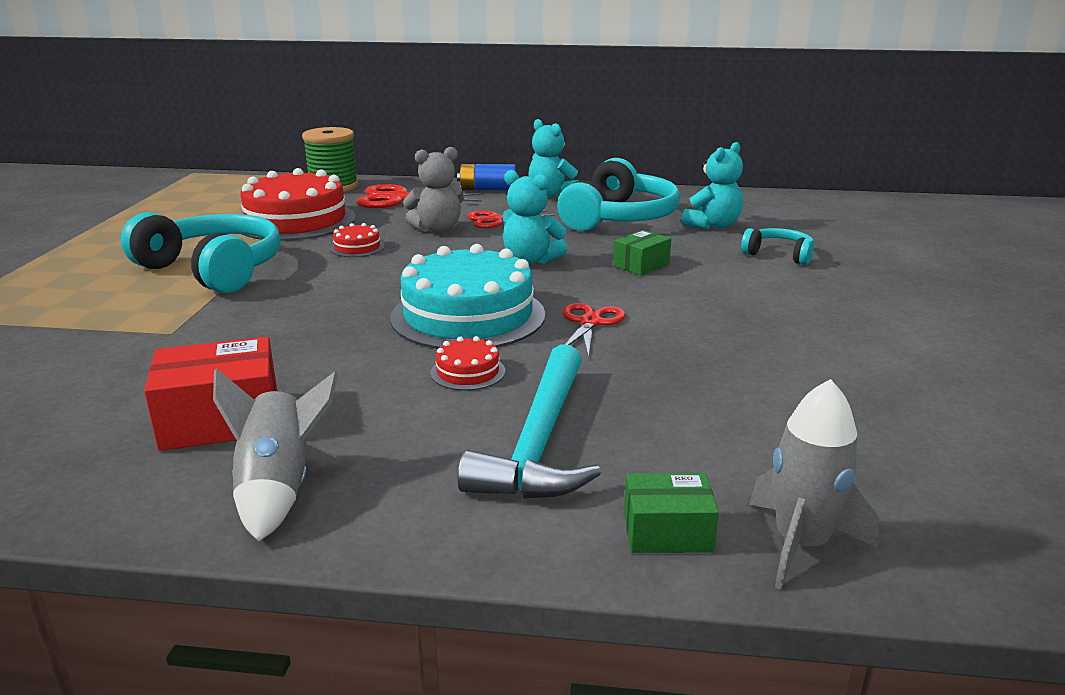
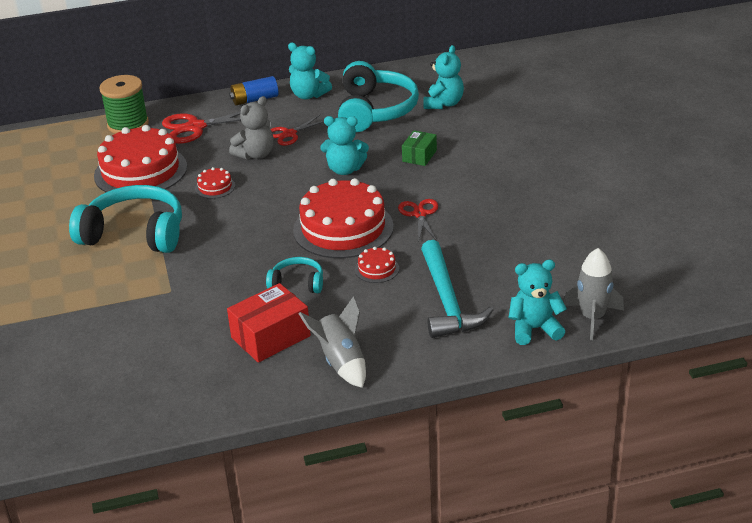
camera: 20 degrees left, 10 degrees up
turquoise cake [390,244,545,349] -> red cake [293,178,394,258]
green box [624,473,719,553] -> turquoise teddy bear [508,260,567,345]
turquoise headphones [741,228,814,265] -> turquoise headphones moved to [266,257,323,293]

